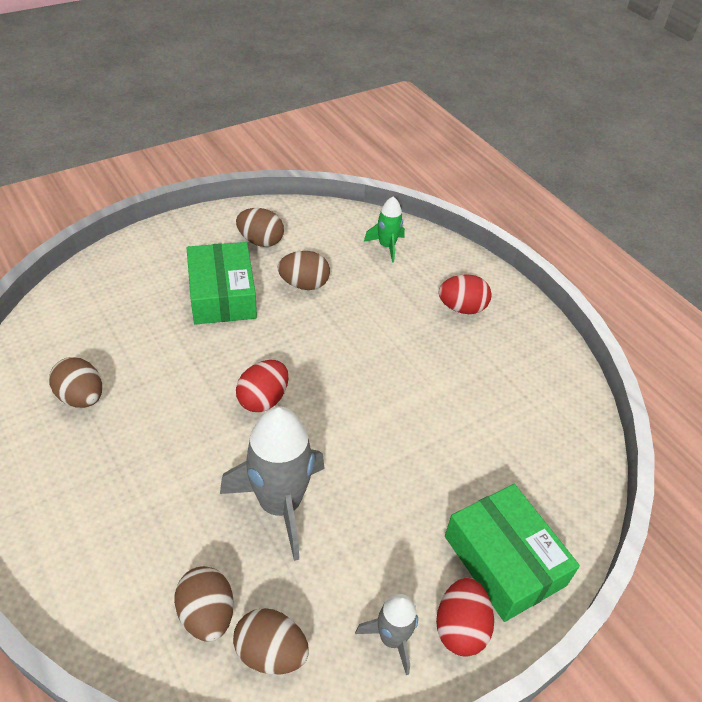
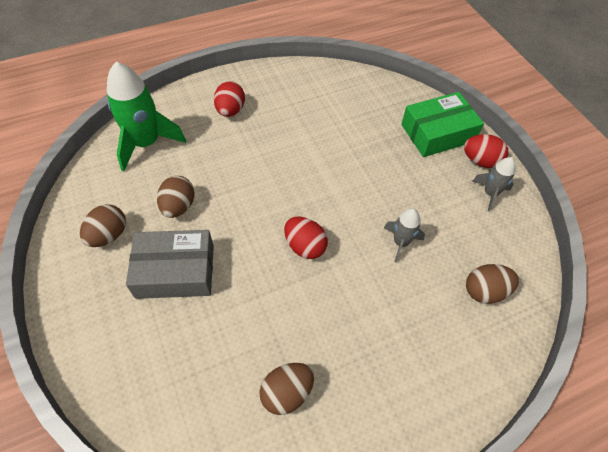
camera: 80 degrees left, 10 degrees up
green box [187,242,257,325] -> grey box [126,230,214,299]
grey rocket [220,406,325,561] -> grey rocket [384,208,425,263], size x0.53
brown egg [233,608,309,675] -> none
green rocket [364,196,405,263] -> green rocket [107,62,186,171], size x1.87

